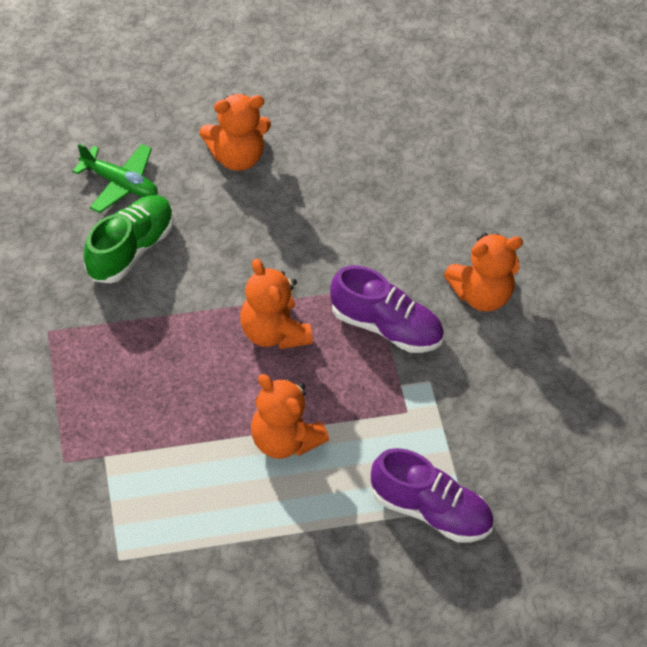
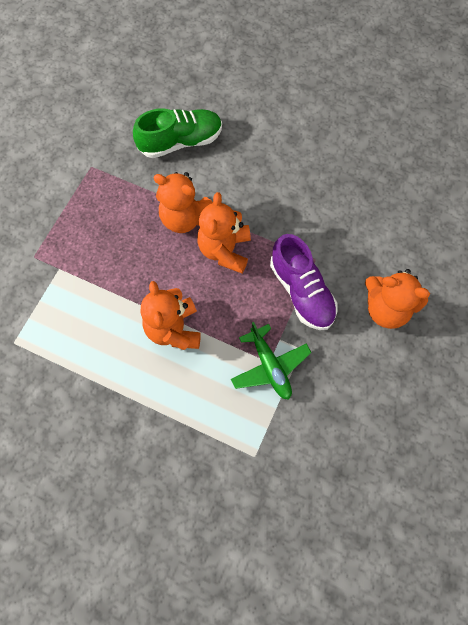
camera: 40 degrees right, 15 degrees up
green plane [72,143,158,213] -> green plane moved to [231,322,312,399]
orange teddy bear [199,94,271,171] -> orange teddy bear moved to [154,172,213,233]
purple shoe [371,448,494,543] -> none

